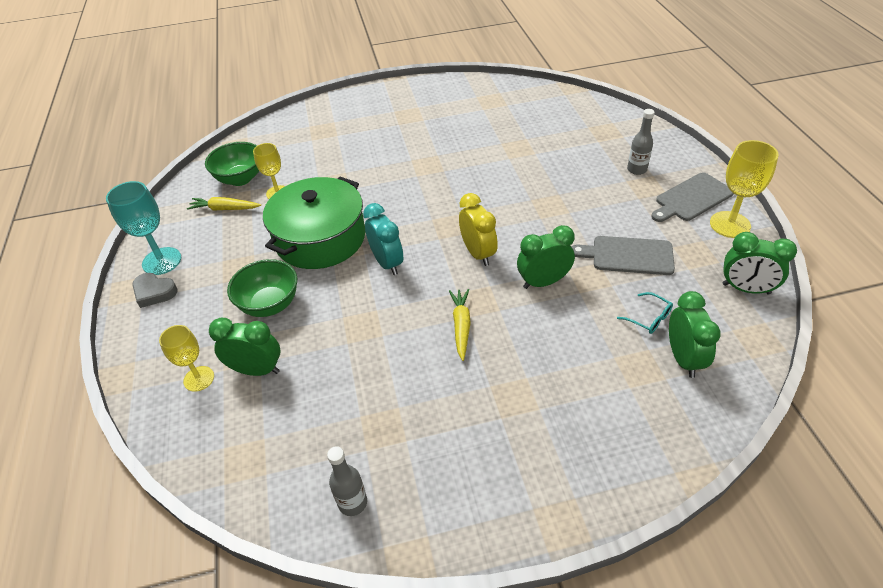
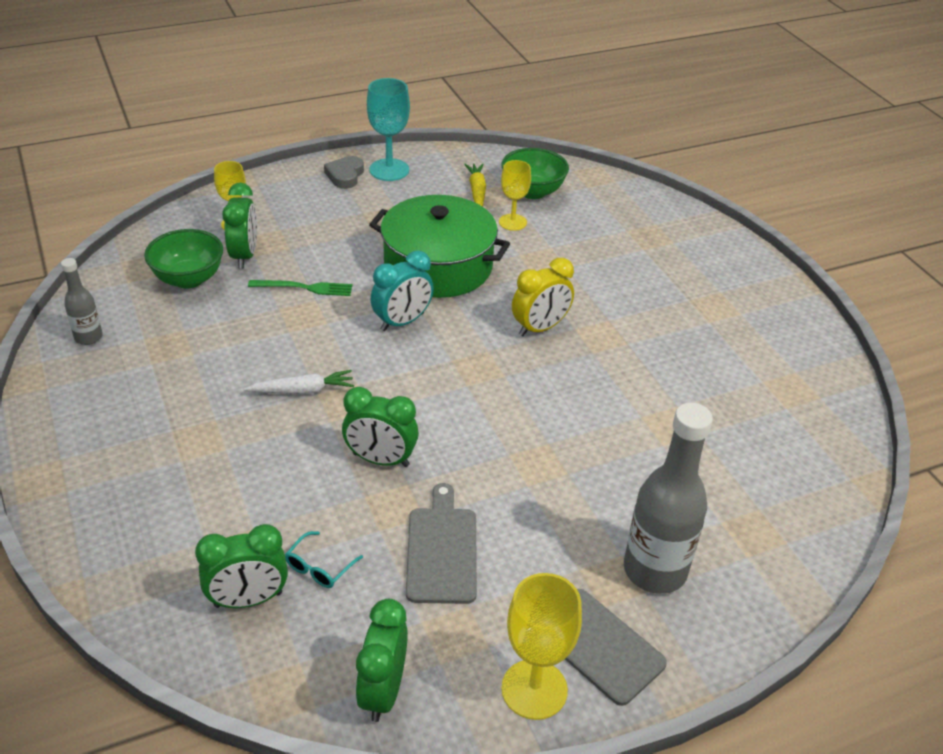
camera: 75 degrees right, 5 degrees down
green bowl [227,259,297,317] -> green bowl moved to [144,229,223,288]
yellow carrot [449,289,471,361] -> white carrot [244,370,354,394]
yellow clock [459,193,498,266] -> yellow clock moved to [512,258,574,337]
green clock [517,225,575,289] -> green clock turned 135 degrees clockwise [342,387,419,467]
grey bottle [627,109,655,175] -> grey bottle [624,403,713,594], size x1.93
none -> green fork [248,280,352,296]

